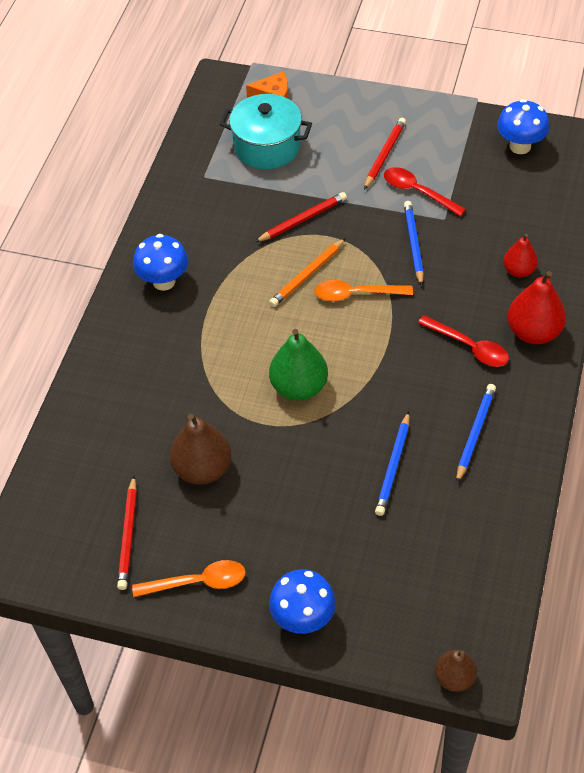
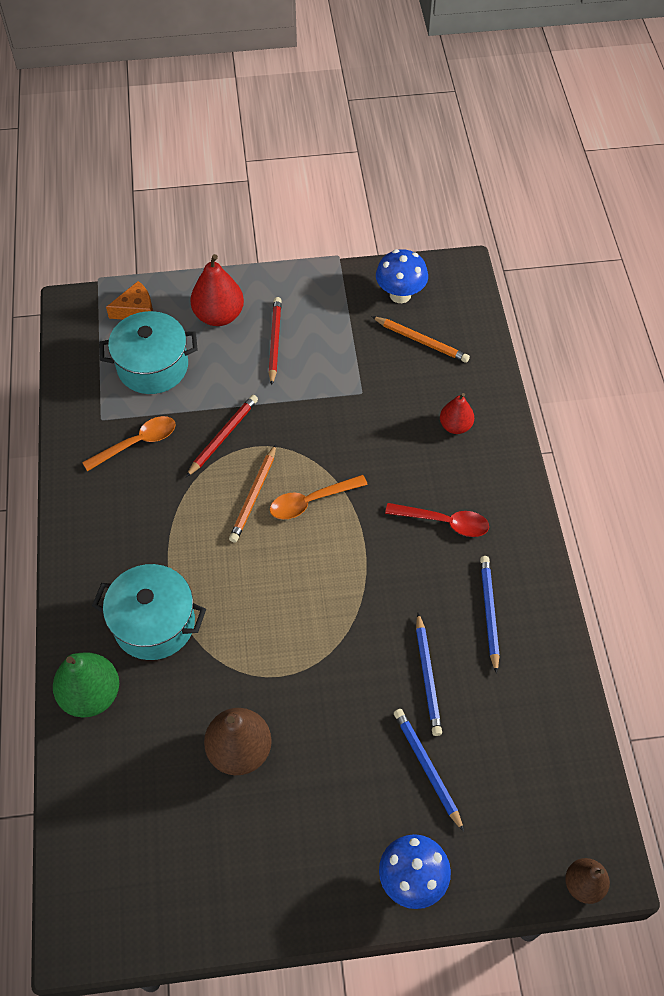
camera: 25 degrees left, 5 degrees up
red pencil [117,476,137,590] -> none
orange spoon [132,560,246,597] -> orange spoon moved to [82,416,176,471]
blue mushroom [133,234,188,291] -> none
green pear [269,329,328,401] -> green pear moved to [53,652,119,717]
red spoon [384,167,466,216] -> none
blue pencil [404,201,424,286] -> blue pencil moved to [394,709,464,832]
red pear [507,271,566,344] -> red pear moved to [190,254,244,326]
none -> turquoise pot [92,564,206,660]
none -> orange pencil [371,316,470,363]

